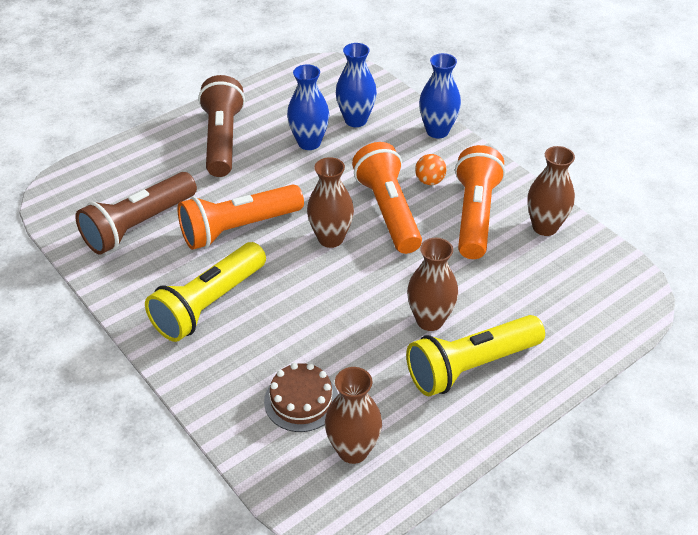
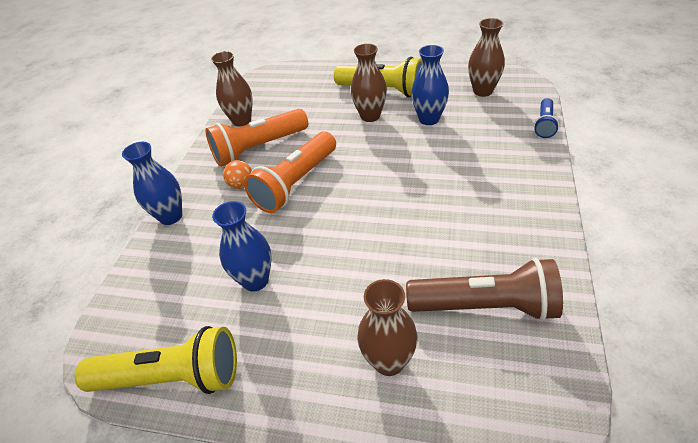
camera: 125 degrees left, 0 degrees up
yellow flashlight [145,242,266,342] -> yellow flashlight moved to [75,326,237,394]
orange flashlight [178,184,304,250] -> none
brown flashlight [198,75,245,177] -> none
brown cake [264,363,338,432] -> none
brown vase [307,157,354,248] -> brown vase moved to [357,279,418,376]
blue vase [336,43,377,127] -> blue vase moved to [411,45,449,125]
none -> blue flashlight [534,98,559,138]

